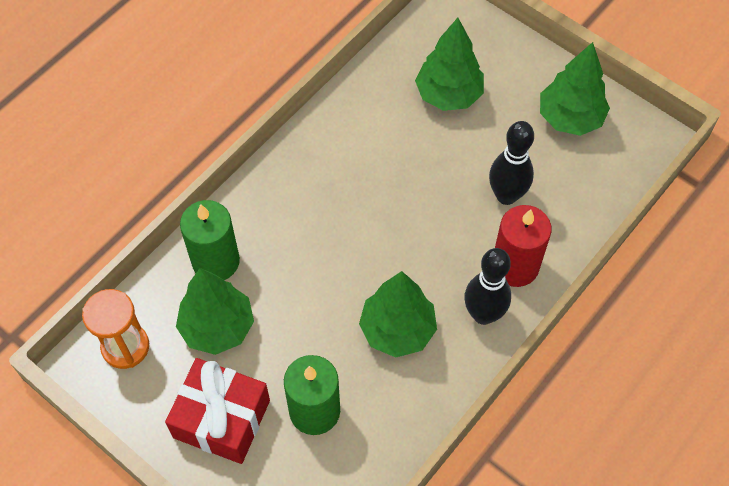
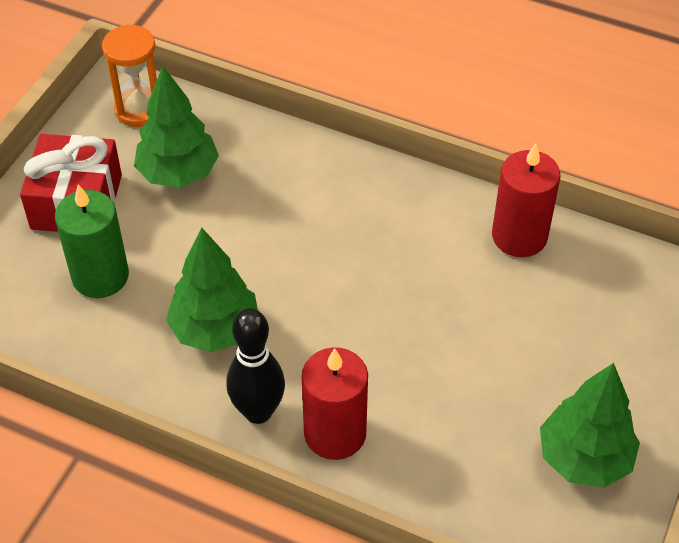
camera: 75 degrees right, 10 degrees down
green candle [180,200,240,280] -> none
green tree [415,18,484,111] -> none
black bowling pin [489,121,534,205] -> none
none -> red candle [492,143,560,257]

